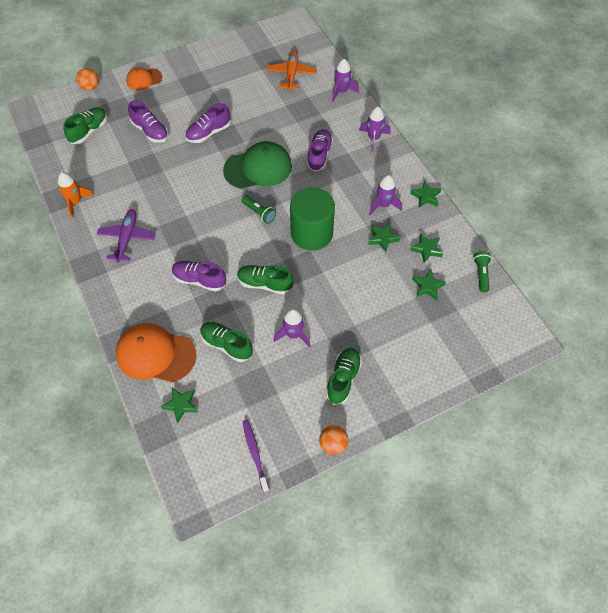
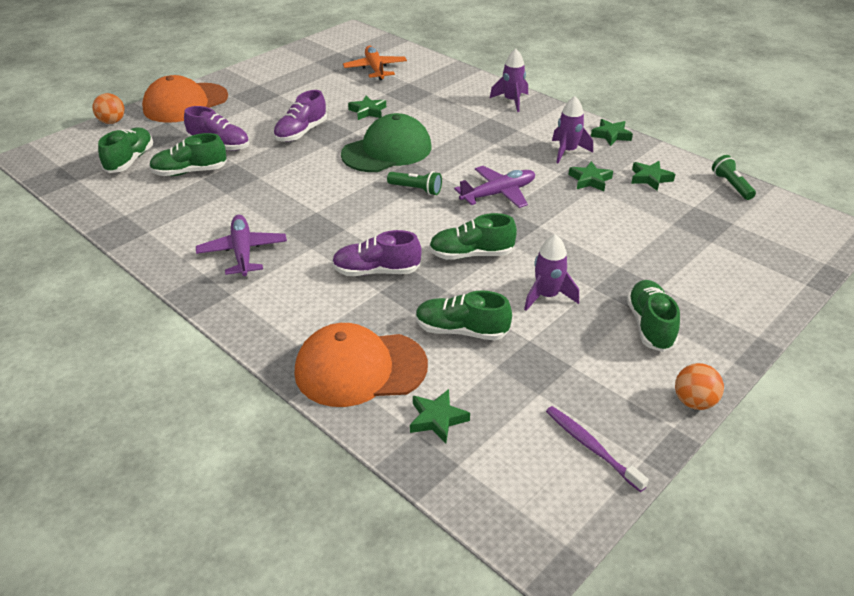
camera: 20 degrees left, 20 degrees down
orange rocket [58,172,94,218] -> none
orange cap [126,67,162,90] -> orange cap [142,75,228,123], size x1.76
green cylinder [290,188,335,250] -> purple plane [454,166,535,208]
purple shoe [307,129,333,172] -> none
purple rocket [332,59,359,102] -> none
green star [412,269,446,300] -> green star moved to [348,96,386,120]
none -> green shoe [149,133,227,176]

